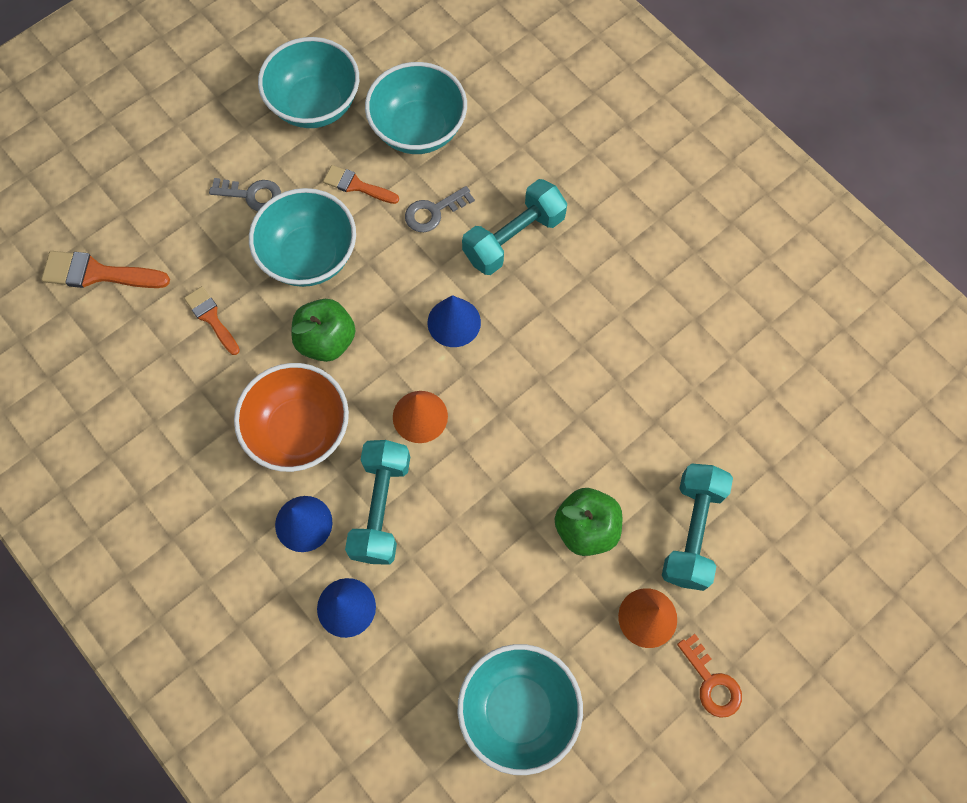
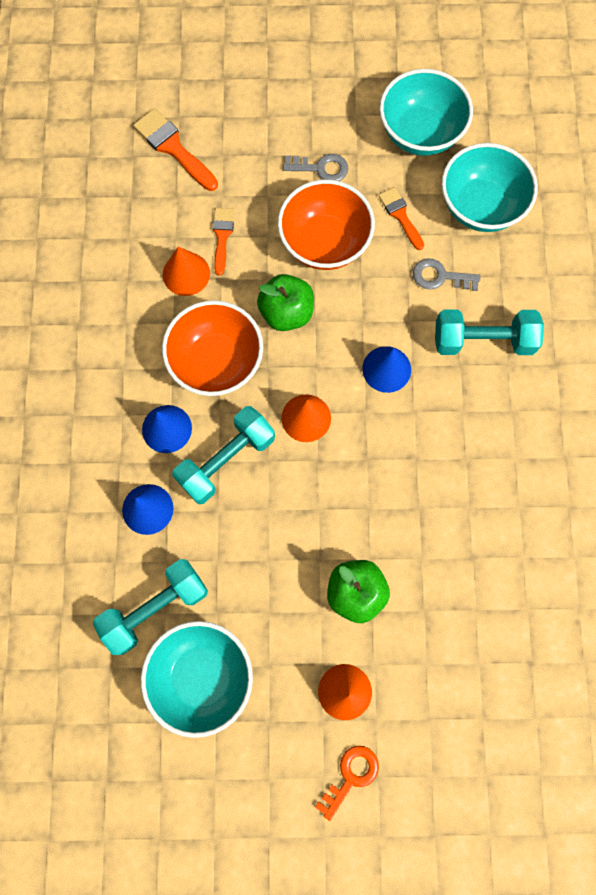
camera: 40 degrees right, 5 degrees up
grey key [209,178,281,211] -> grey key turned 45 degrees counterclockwise [283,154,348,181]
turquoise bowl [249,188,356,287] -> orange bowl [278,180,375,270]
turquoise dumbbell [662,463,733,591] -> turquoise dumbbell moved to [93,559,208,655]
orange key [677,634,742,718] -> orange key turned 150 degrees counterclockwise [315,746,379,821]
none -> orange cone [163,247,210,296]

